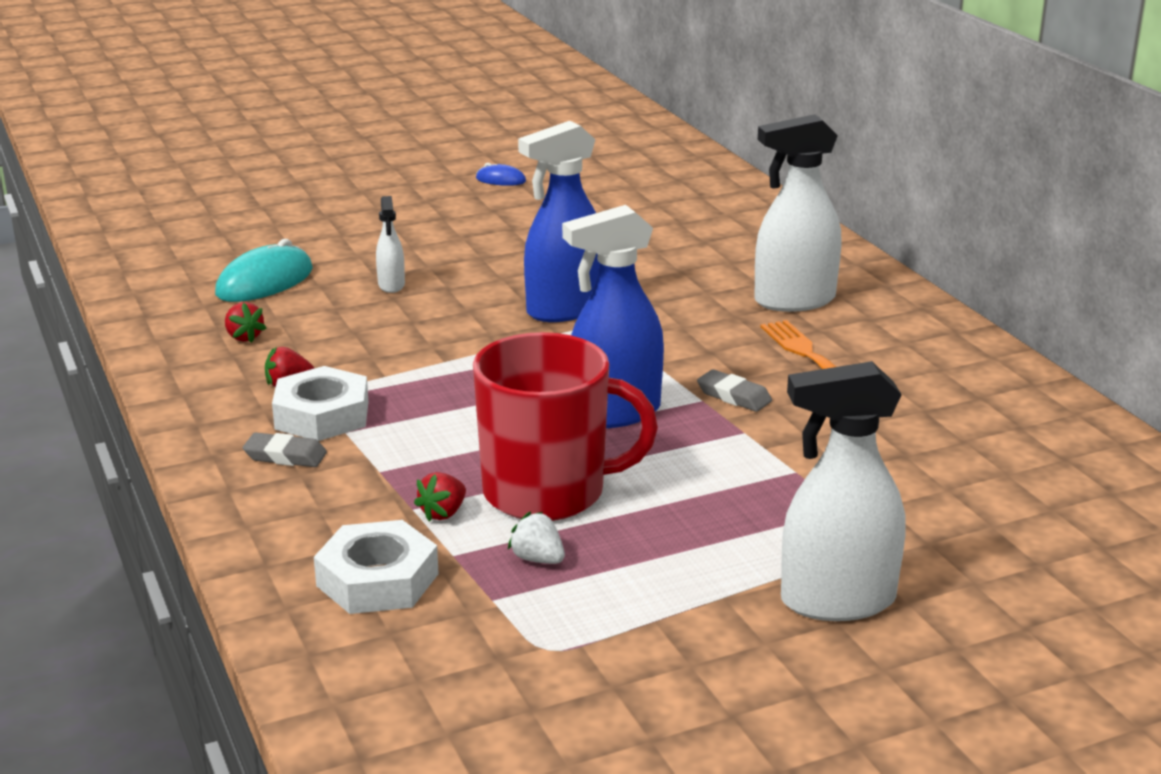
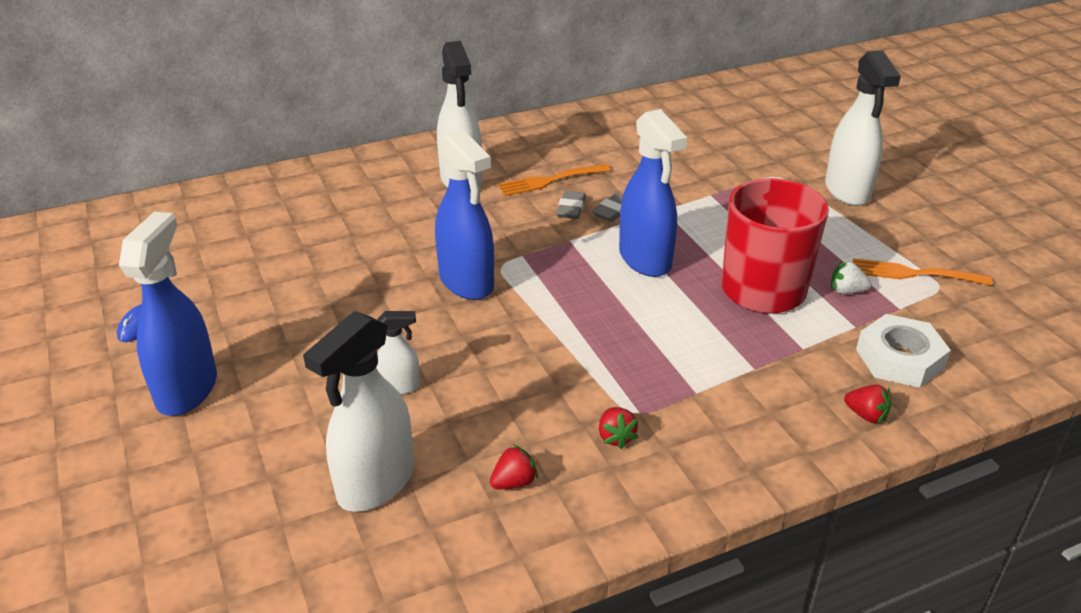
camera: 90 degrees left, 10 degrees up
turquoise mouse [215,239,313,302] -> white spray bottle [303,311,414,512]
grey eraser [243,432,327,467] -> grey eraser moved to [556,191,586,219]
white nut [272,366,369,441] -> none
red strawberry [414,472,466,522] -> red strawberry moved to [844,385,891,424]
white strawberry [508,512,565,564] -> white strawberry turned 60 degrees clockwise [831,260,871,294]
none -> blue spray bottle [119,212,217,416]
none -> orange fork [853,258,992,285]

